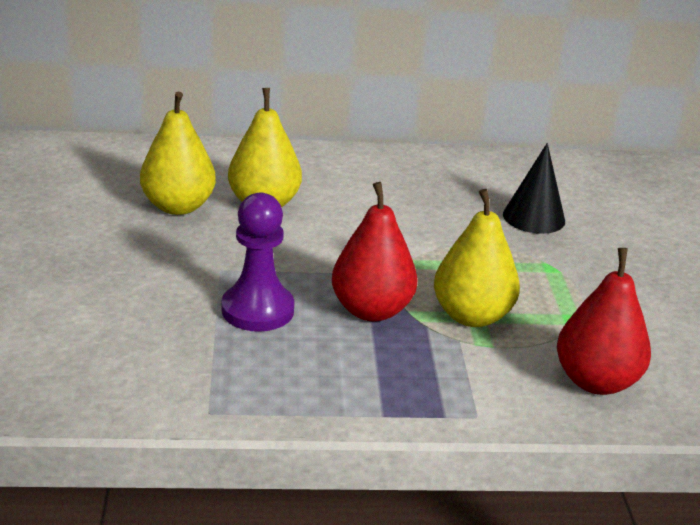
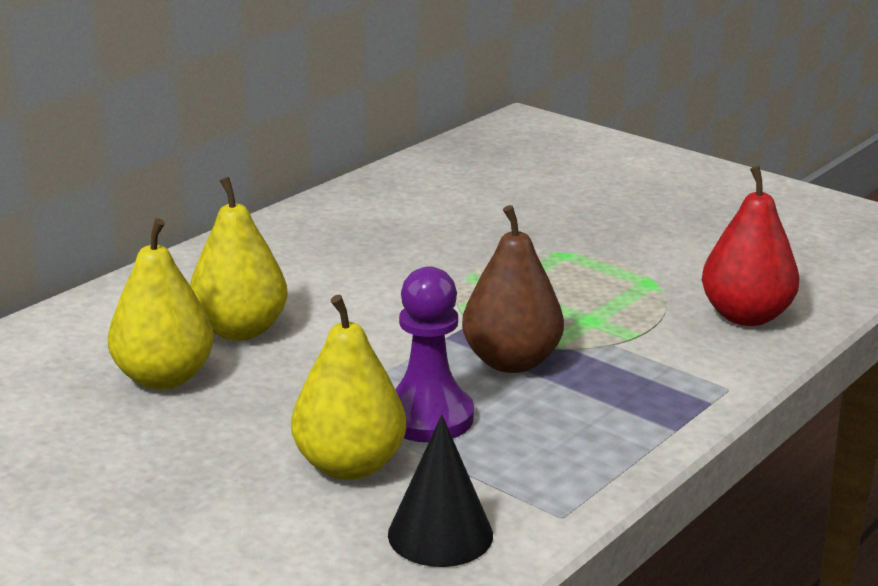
camera: 45 degrees left, 5 degrees down
red pear [332,182,418,322] -> brown pear [462,205,564,373]
yellow pear [434,189,520,327] -> yellow pear moved to [291,295,406,480]
black cone [503,143,565,234] -> black cone moved to [388,415,493,567]

